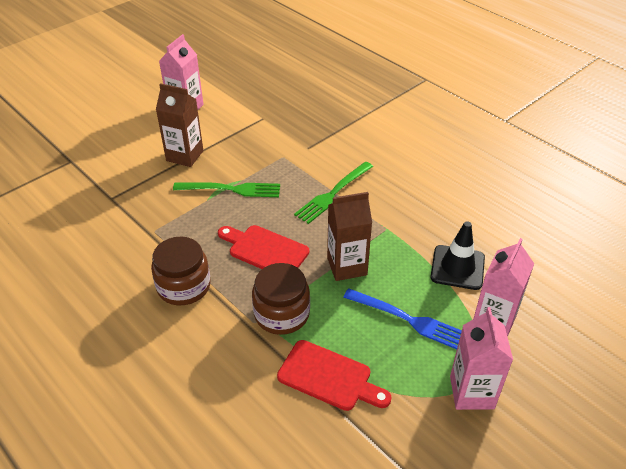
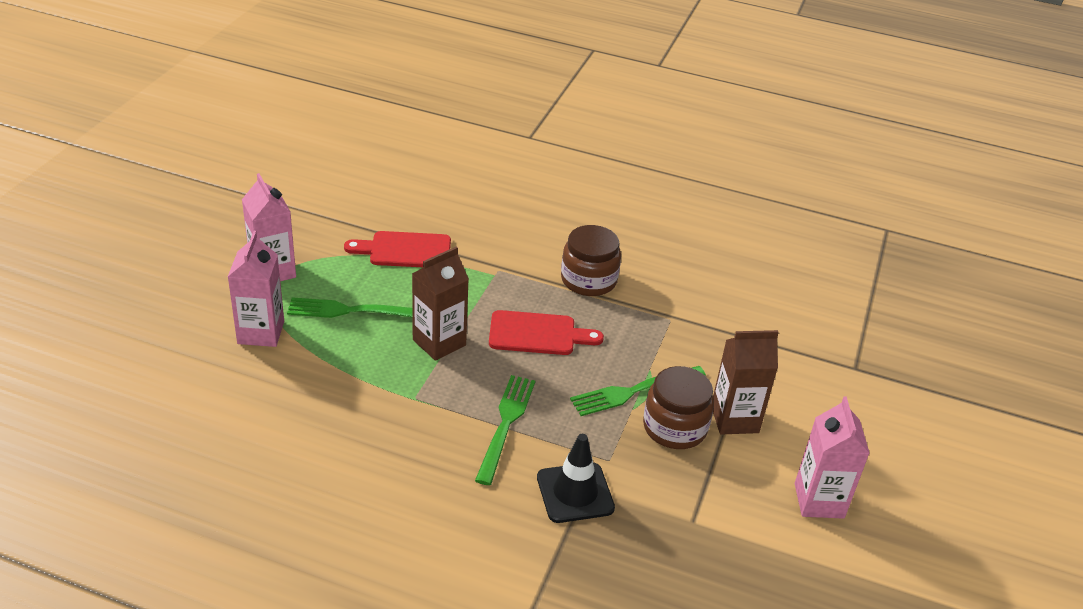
camera: 150 degrees right, 5 degrees down
brown jar [252,263,310,335] -> brown jar moved to [643,366,714,449]
blue fork [343,288,462,349] -> green fork [287,297,413,318]
black traffic cone [431,221,485,290] -> black traffic cone moved to [537,434,615,523]

